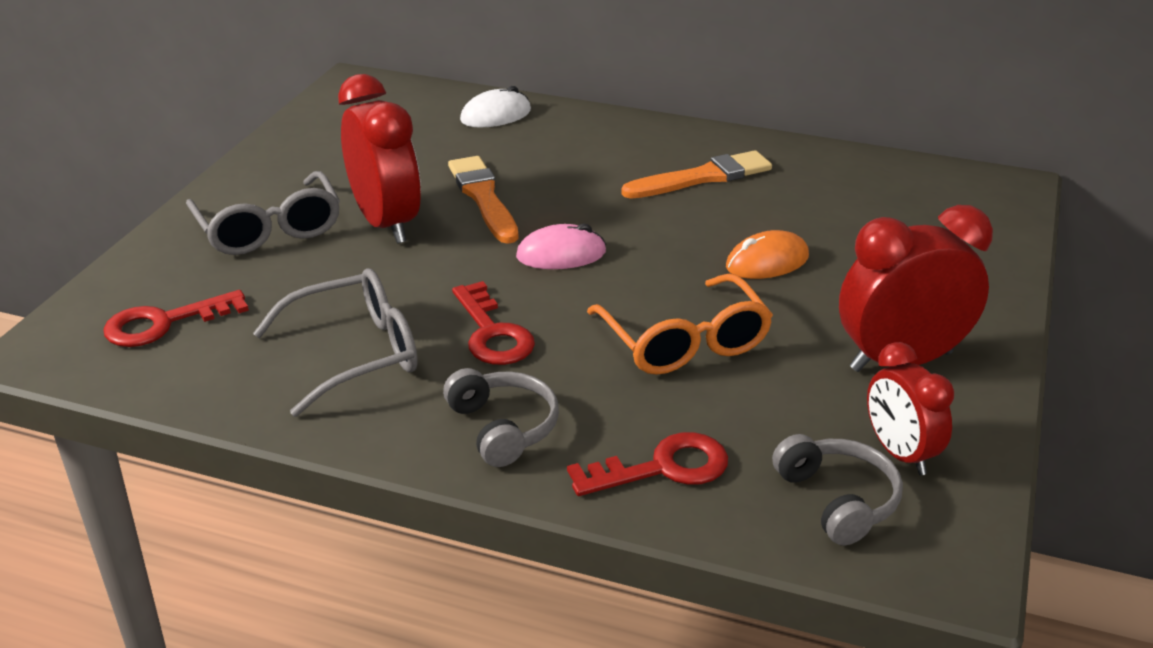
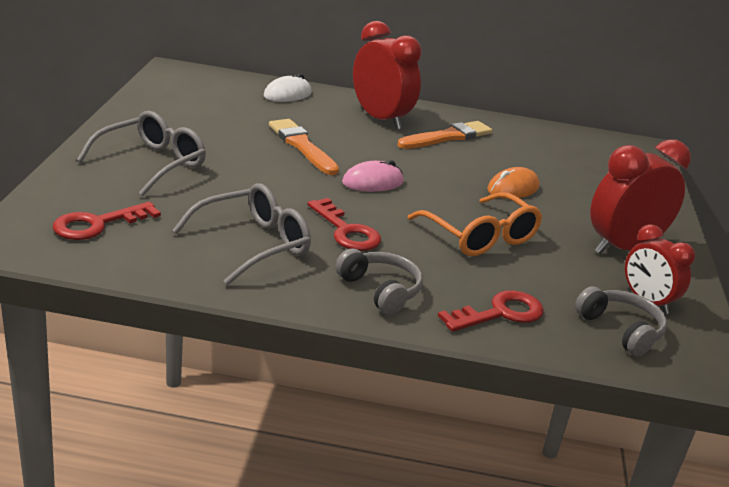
camera: 15 degrees left, 5 degrees down
grey glasses [186,171,340,255] -> grey glasses turned 105 degrees counterclockwise [77,111,206,197]
red clock [338,74,421,244] -> red clock moved to [353,21,422,130]

